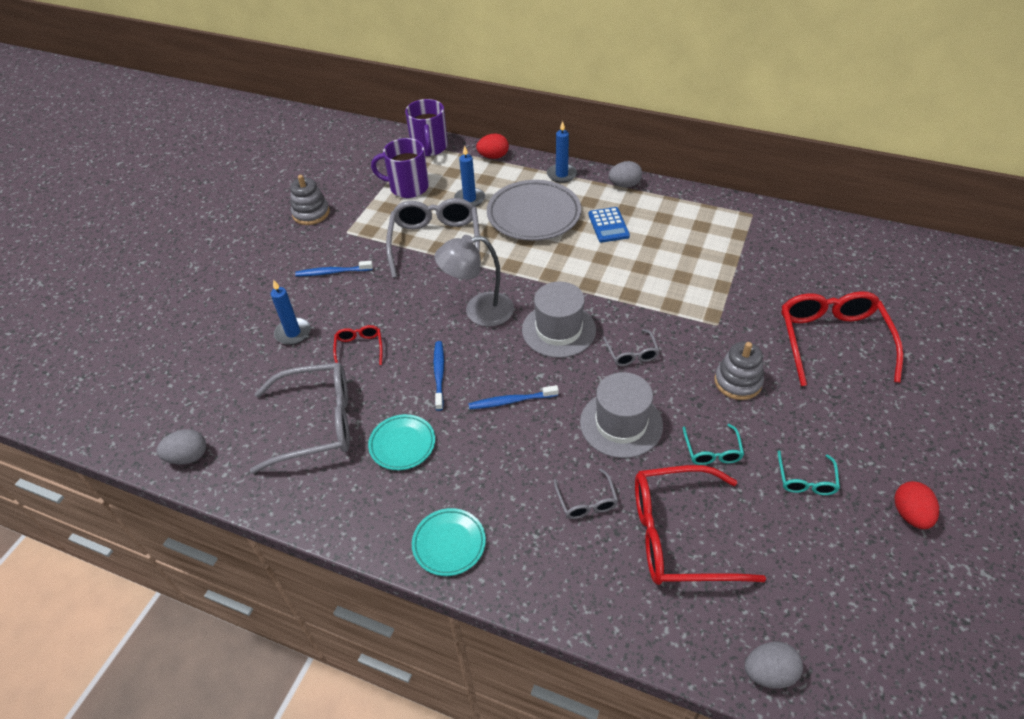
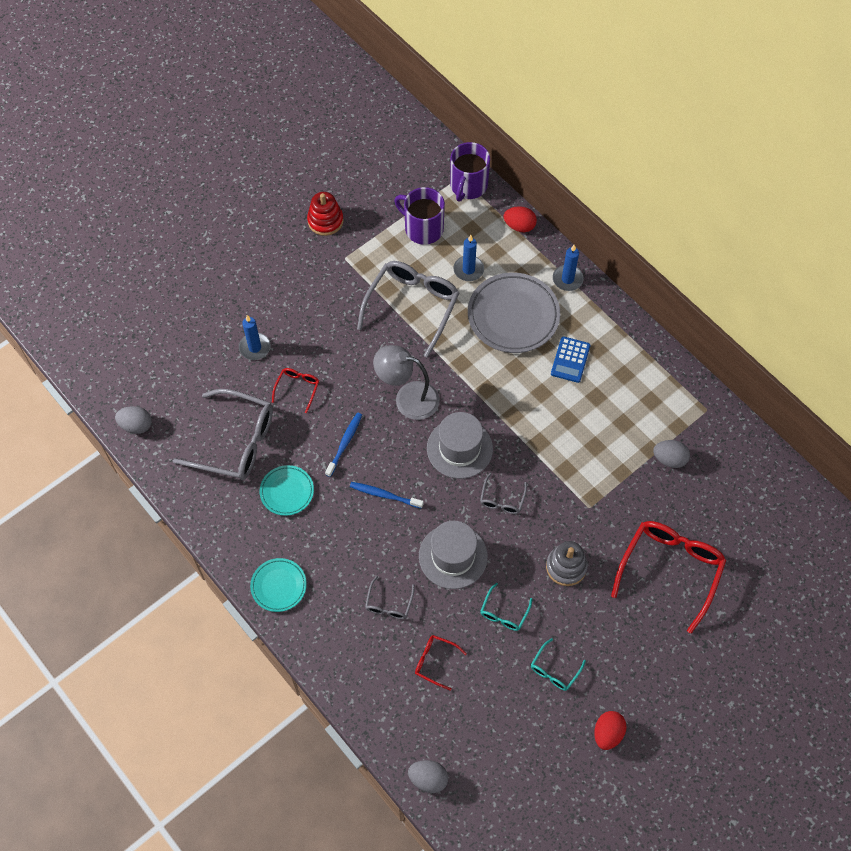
camera: 25 degrees right, 15 degrees up
grey stacking toy [290,175,330,225] -> red stacking toy [307,192,344,236]
blue toothbrush [295,261,373,276] -> none
grey egg [608,161,642,188] -> grey egg moved to [653,440,690,468]
red glasses [635,465,766,585] -> red glasses [415,635,467,691], size x0.47

